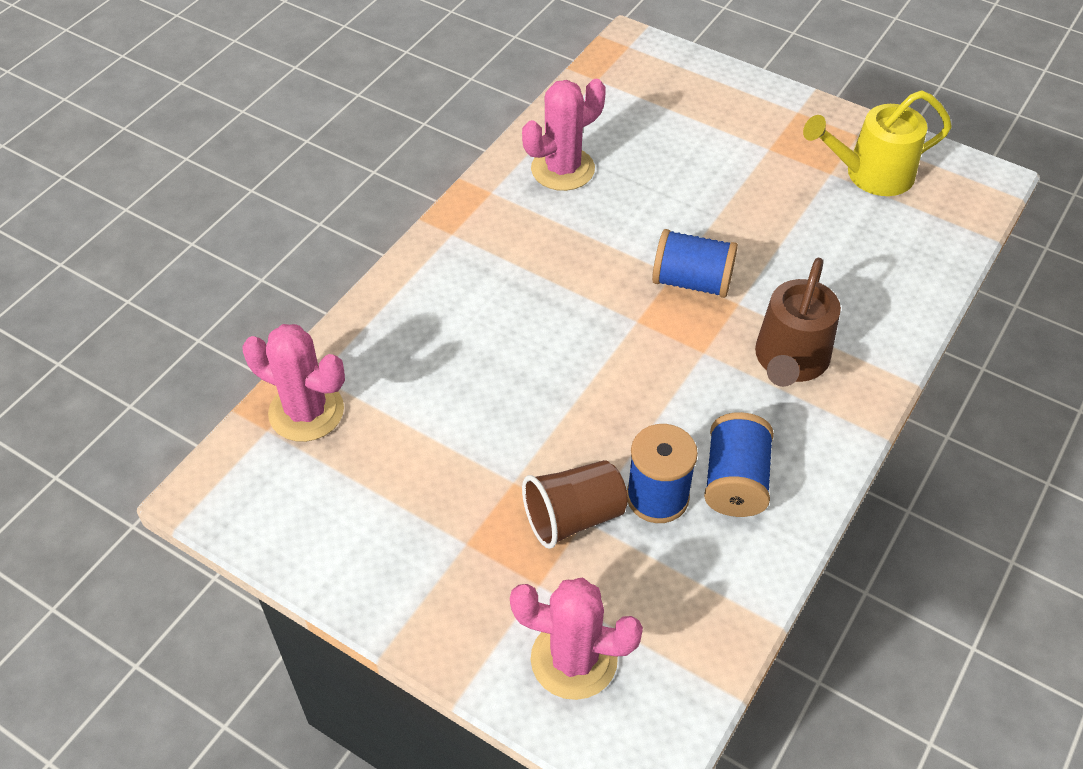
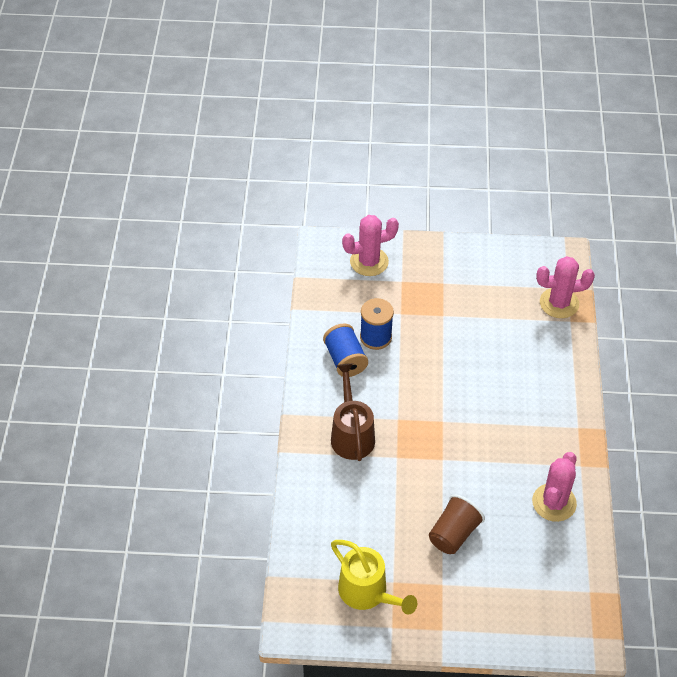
camera: 150 degrees right, 0 degrees up
brown cup [522,460,628,549] -> brown cup moved to [429,494,485,554]
blue spool [652,229,738,298] -> none
yellow watering can [803,90,952,196] -> yellow watering can turned 90 degrees clockwise [331,540,417,615]

